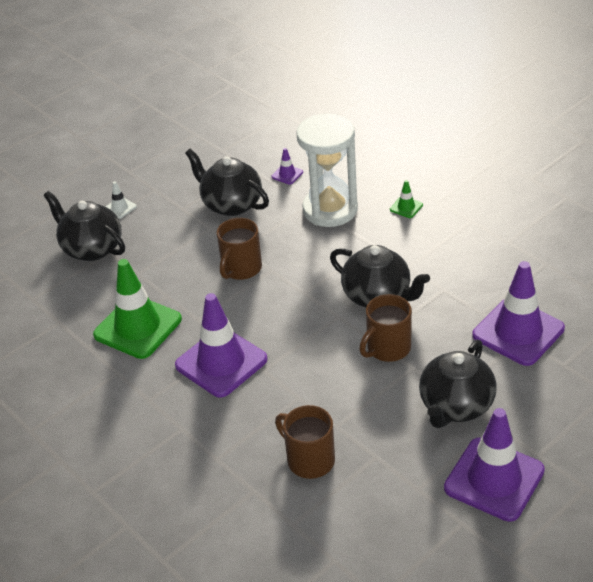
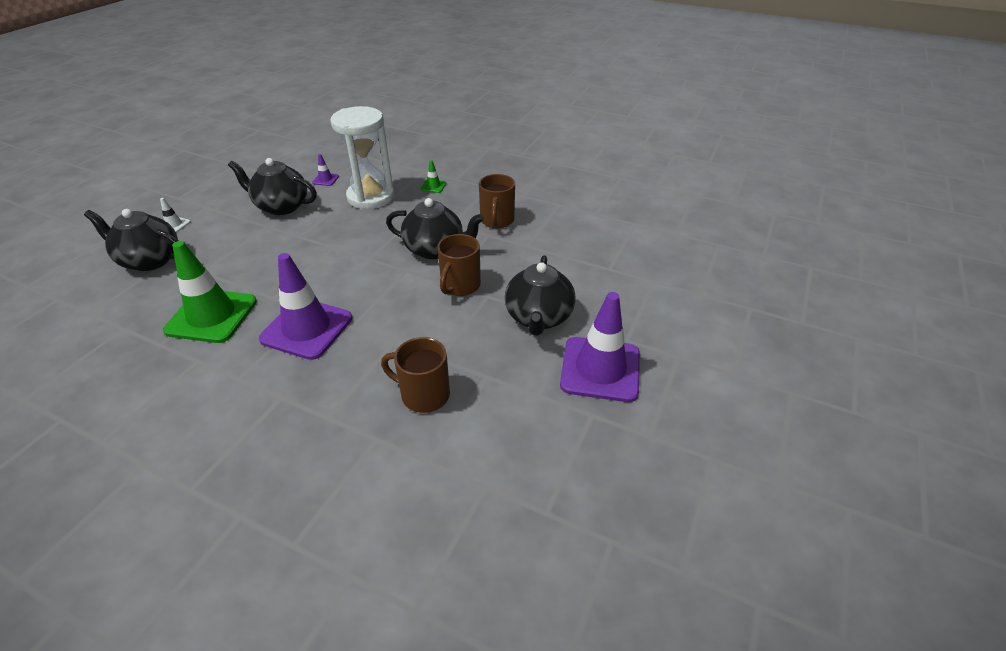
camera: 25 degrees left, 0 degrees up
brown mug [217,218,262,280] -> brown mug moved to [479,174,515,228]
purple traffic cone [472,261,565,366] -> none

